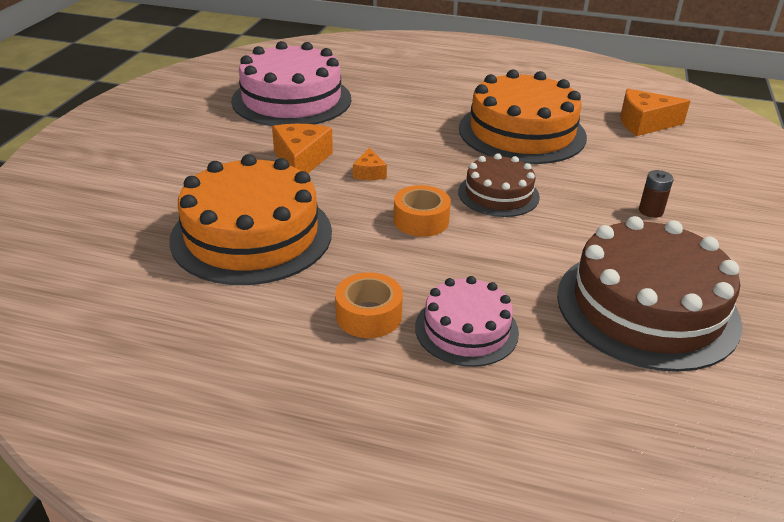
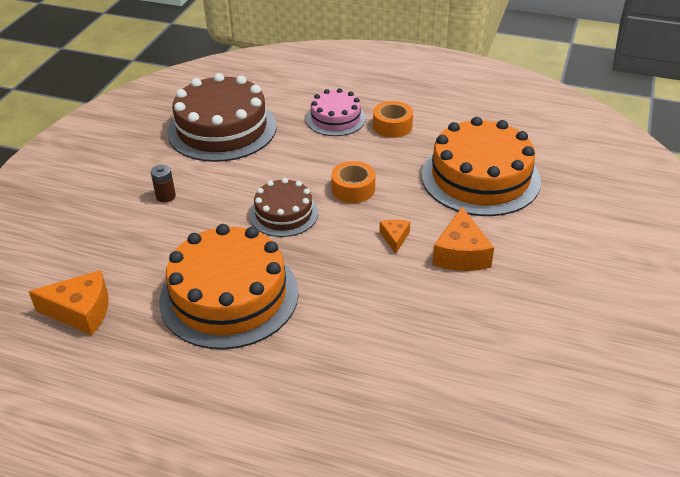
camera: 175 degrees left, 5 degrees up
pink cake [231,41,351,126] -> none

